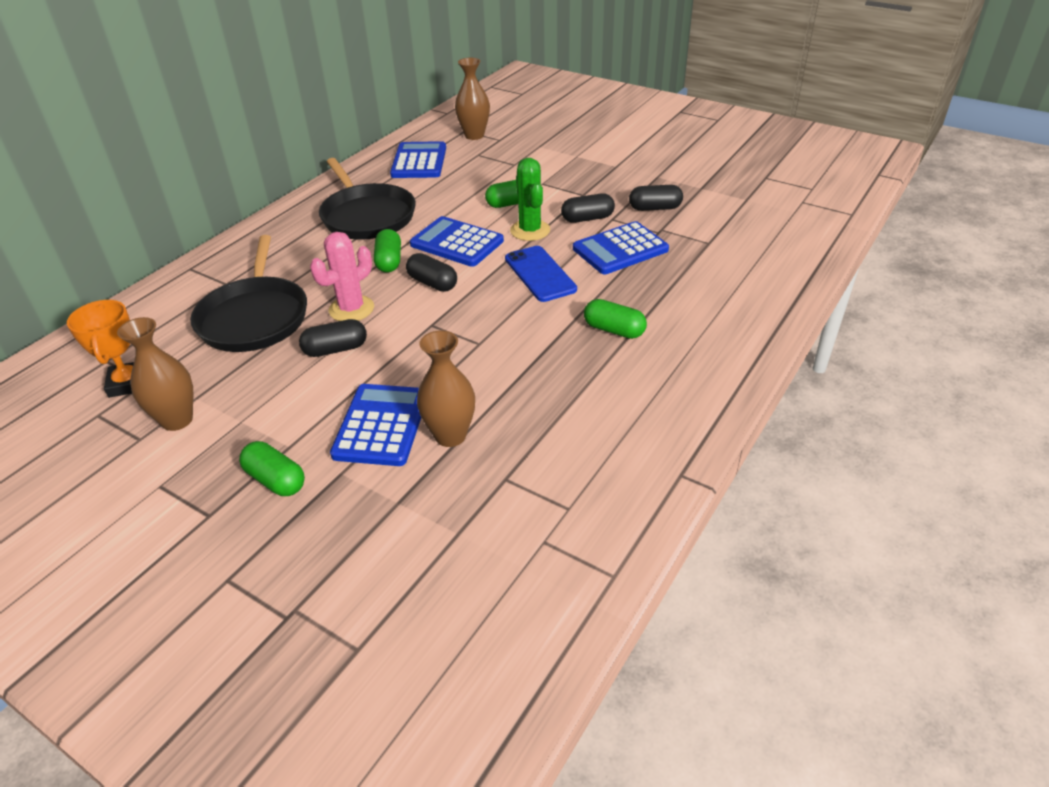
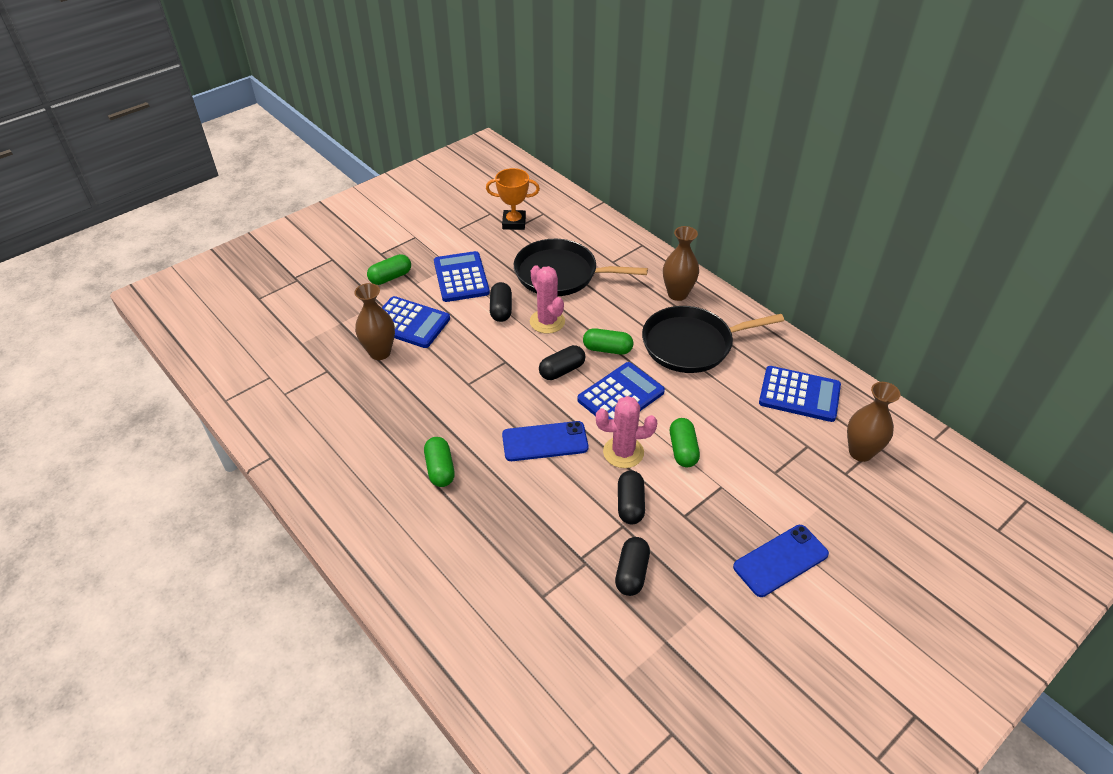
camera: 105 degrees right, 5 degrees up
brown vase [117,317,194,431] -> brown vase moved to [663,226,699,301]
green cactus [510,158,550,241] -> pink cactus [596,396,657,468]
blue calculator [573,221,669,274] -> blue calculator moved to [434,251,490,302]
green capsule [584,299,647,339] -> green capsule turned 60 degrees counterclockwise [424,437,455,487]
none -> blue phone [733,525,829,597]

